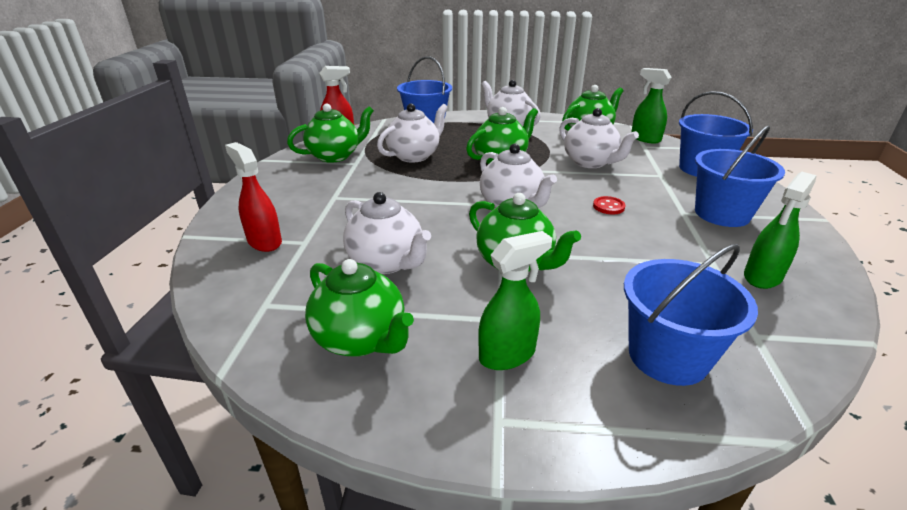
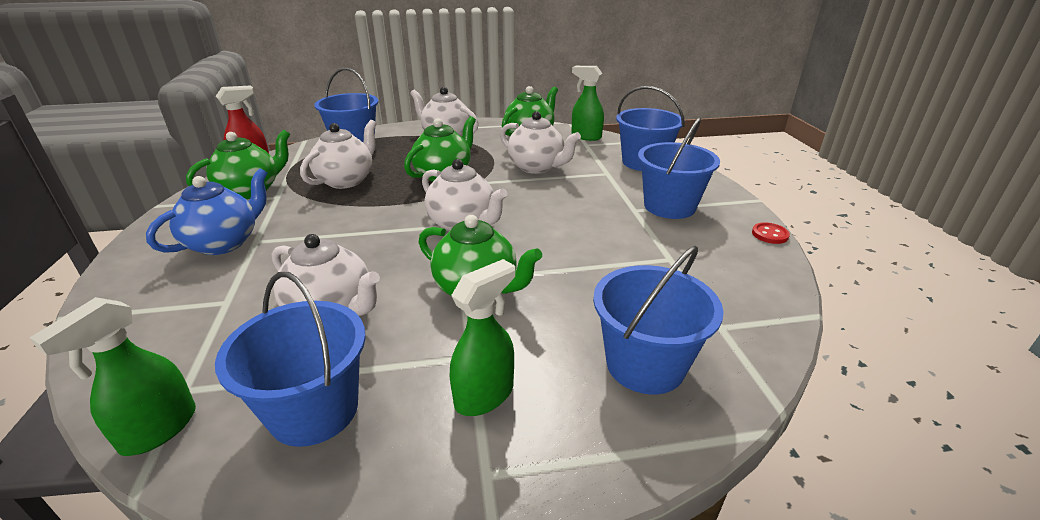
camera: 15 degrees left, 0 degrees up
red spray bottle [225,142,282,252] -> none
green teapot [305,259,414,356] -> blue bucket [215,272,366,447]
red button [593,196,625,214] -> red button moved to [752,222,790,244]
green spray bottle [744,172,817,289] -> green spray bottle moved to [30,297,196,456]
none -> blue teapot [146,168,267,255]

